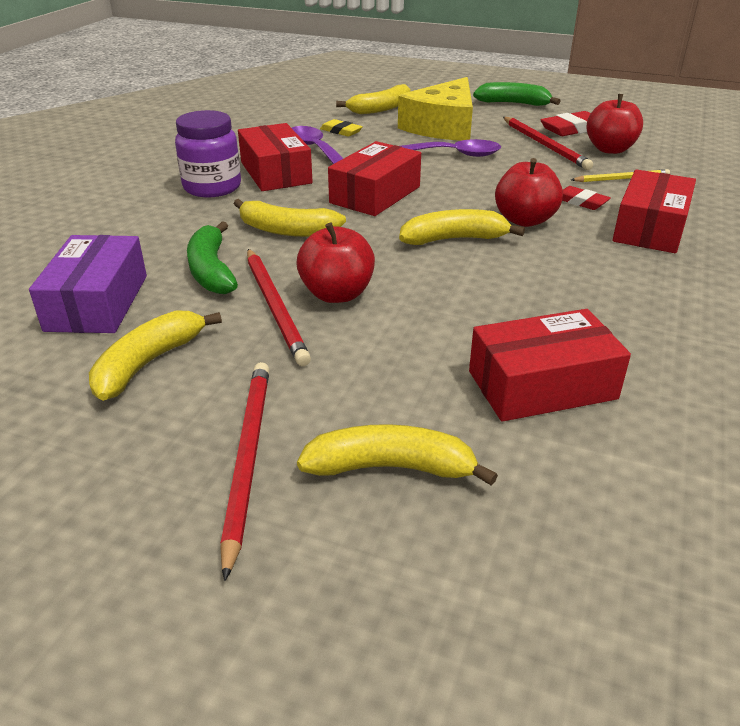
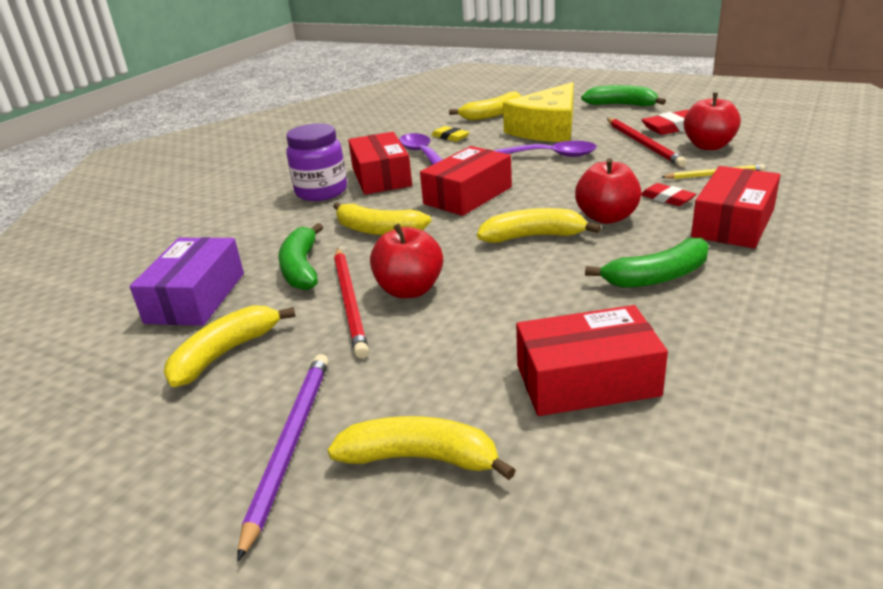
camera: 10 degrees right, 5 degrees down
red pencil [220,362,270,581] -> purple pencil [237,354,329,562]
none -> green banana [585,238,709,288]

